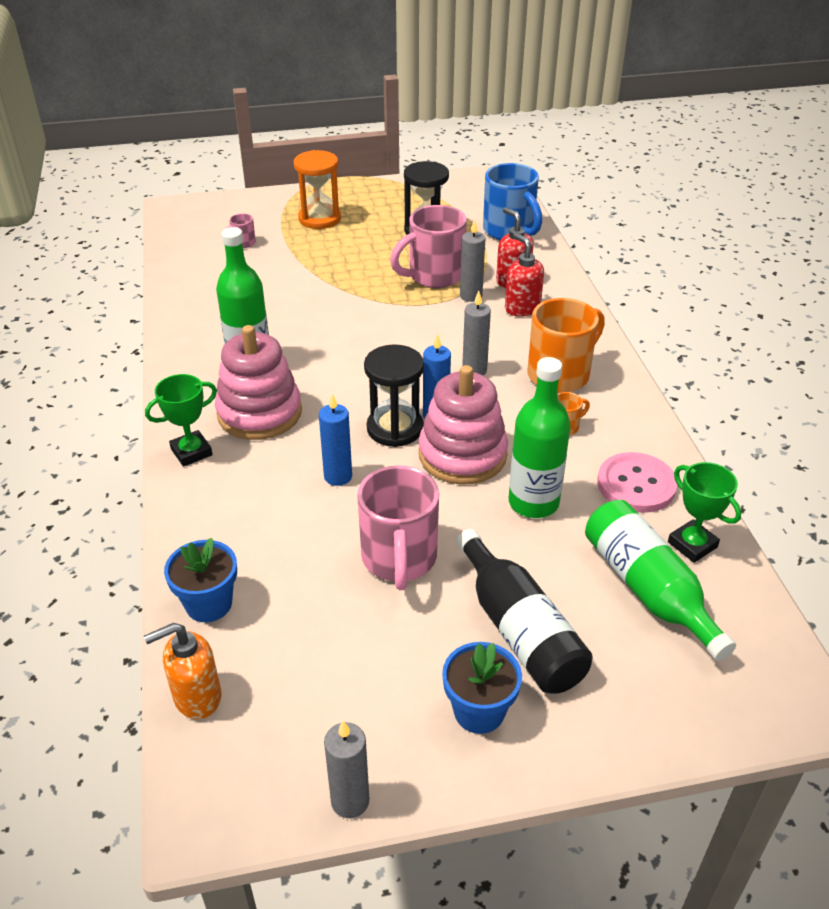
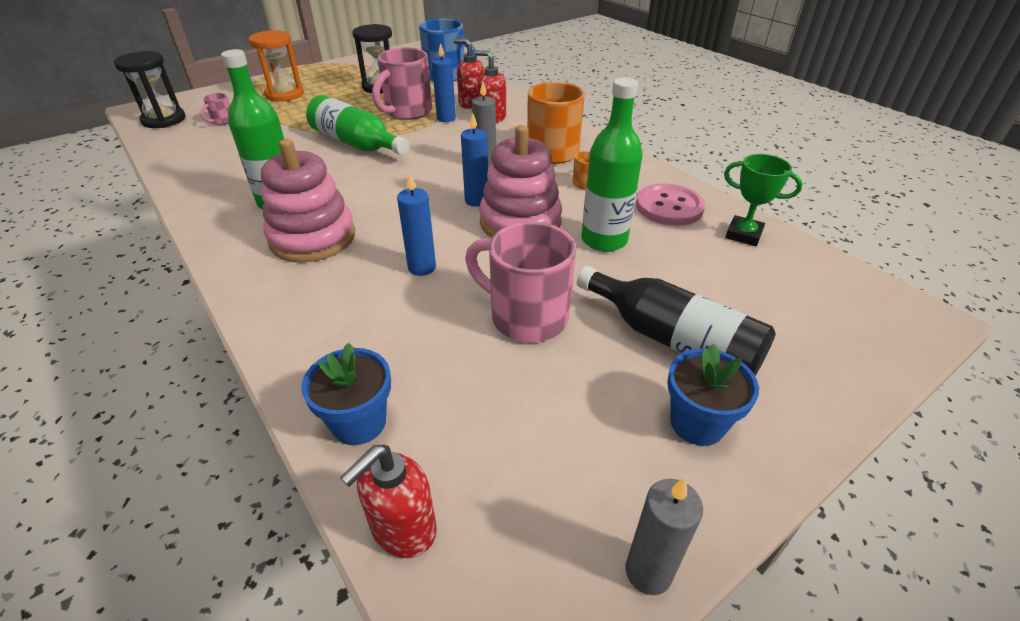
camera: 25 degrees left, 0 degrees up
orange soap dispenser [144,623,221,719] -> red soap dispenser [340,445,437,558]
green trophy [145,374,217,467] -> none
pink mug [357,465,439,590] -> pink mug turned 150 degrees clockwise [465,222,576,342]
black hourglass [364,344,424,447] -> black hourglass moved to [114,51,186,128]
grey candle [460,219,485,302] -> blue candle [432,43,456,122]
green bottle [585,500,736,661] -> green bottle moved to [306,95,409,155]

